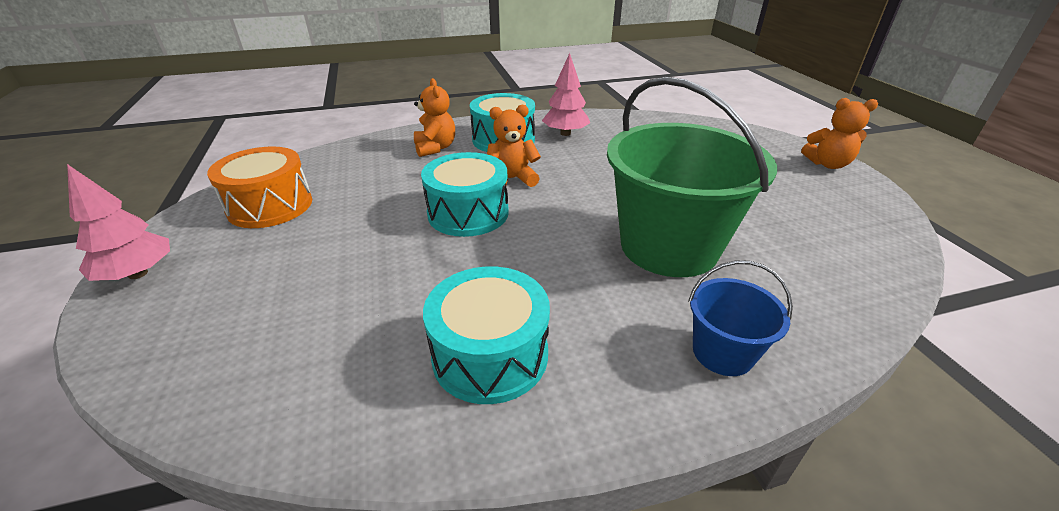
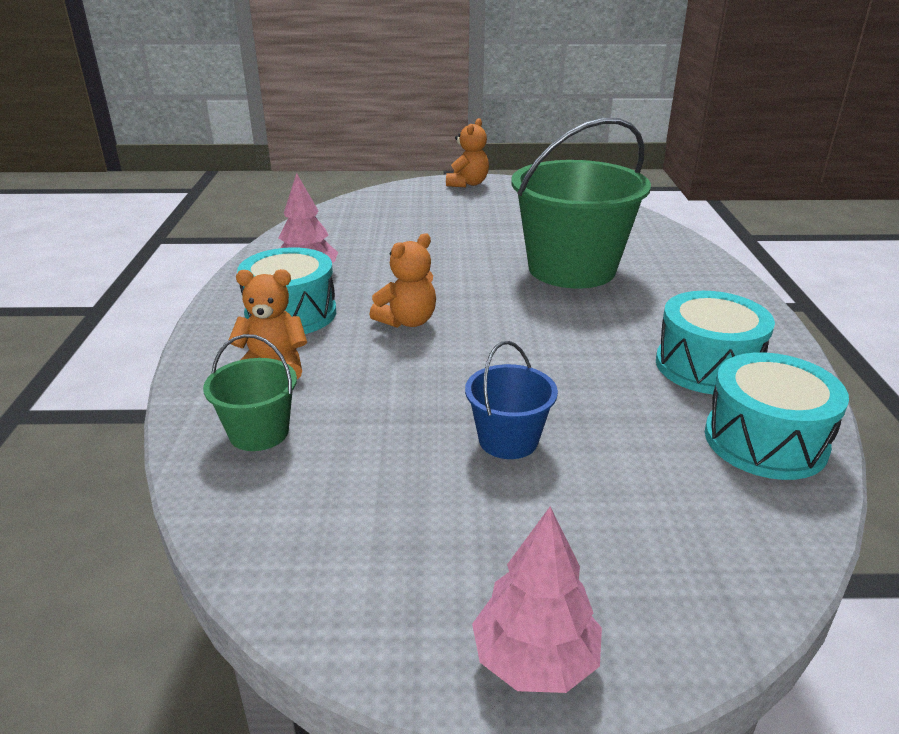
camera: 75 degrees left, 5 degrees down
orange drum [207,146,312,228] -> none
turquoise drum [421,152,509,237] -> turquoise drum moved to [705,352,849,480]
orange teddy bear [487,105,541,187] -> orange teddy bear turned 135 degrees counterclockwise [370,233,436,328]
blue bucket [688,260,793,376] -> blue bucket moved to [465,341,558,459]
none -> green bucket [203,334,297,451]

